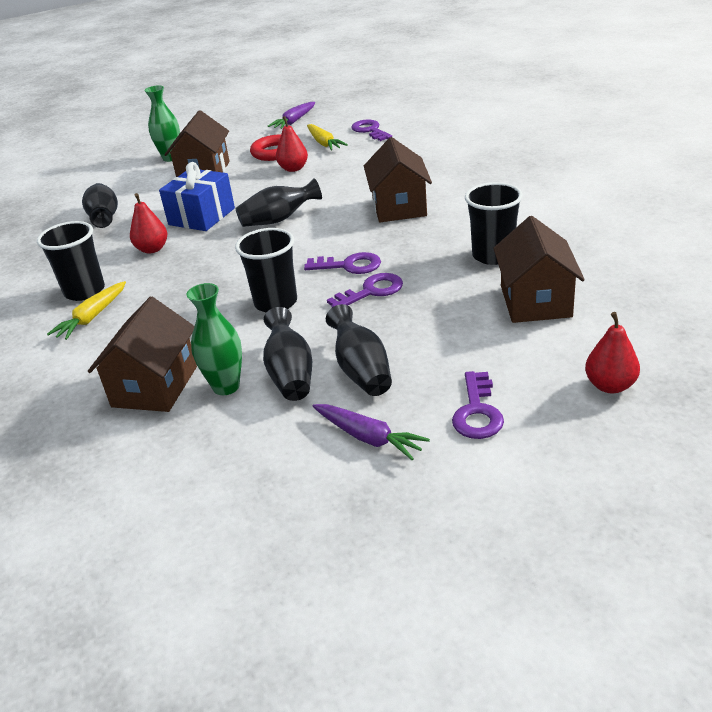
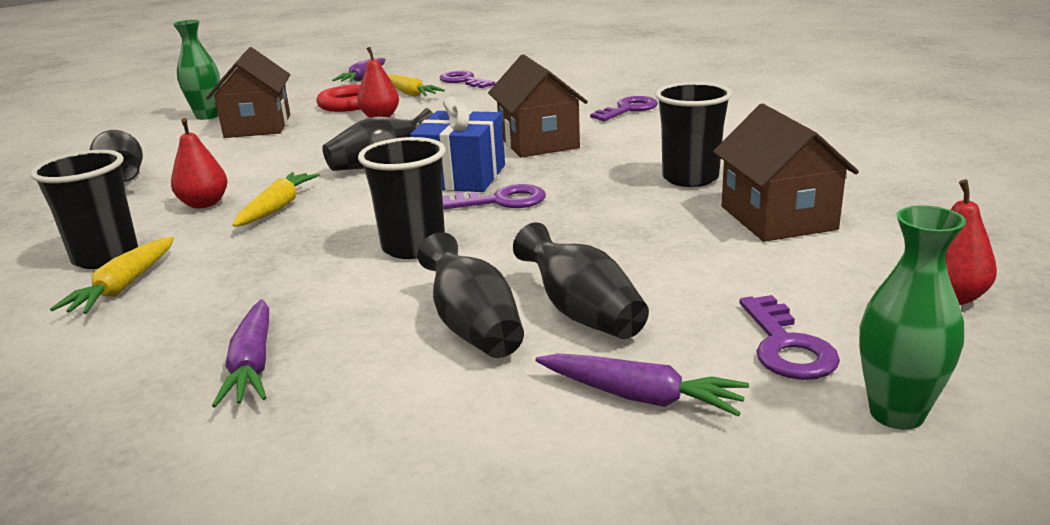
camera: 15 degrees left, 10 degrees down
brown house [88,296,197,412] -> purple carrot [212,299,269,407]
blue gift [159,162,235,231] -> blue gift moved to [410,97,505,192]
green vase [187,283,242,395] -> green vase moved to [859,205,966,430]
purple key [327,273,403,308] -> purple key moved to [590,96,658,121]
none -> yellow carrot [232,172,320,227]

